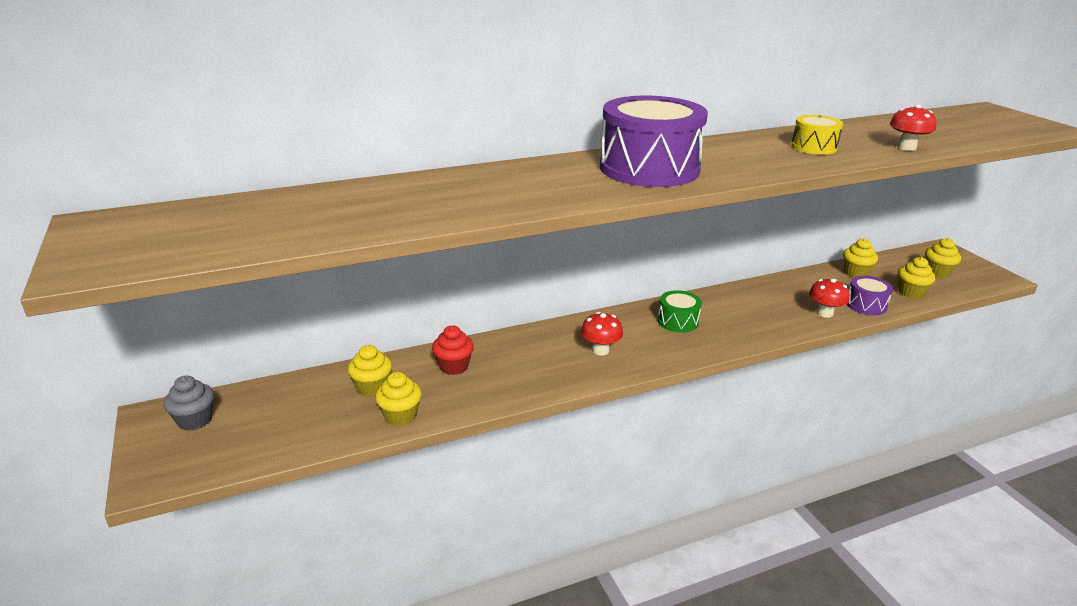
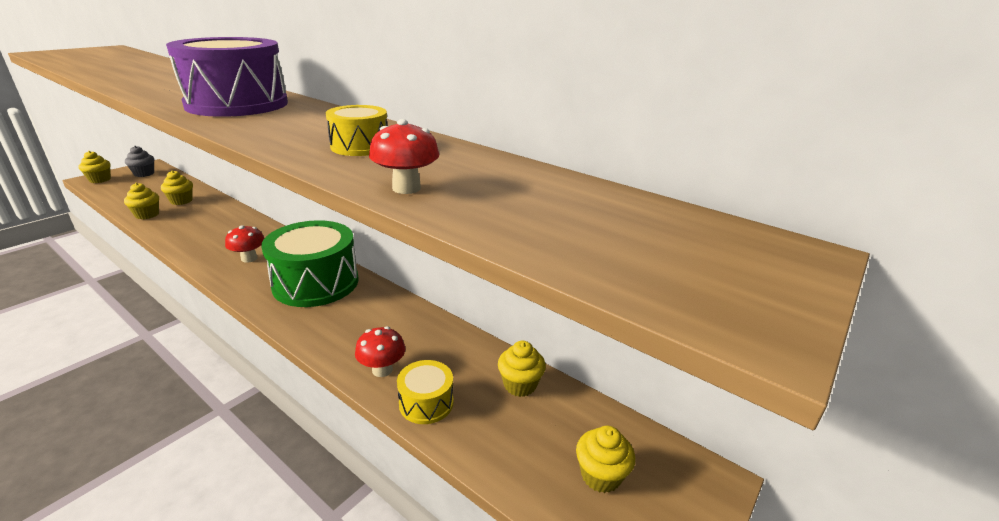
camera: 60 degrees right, 0 degrees up
red cupcake [432,325,474,375] -> none
green drum [658,290,702,333] -> green drum [261,220,358,307], size x2.07
purple drum [847,276,893,315] -> yellow drum [397,360,454,424]
yellow cupcake [898,257,935,299] -> yellow cupcake moved to [78,151,111,183]

